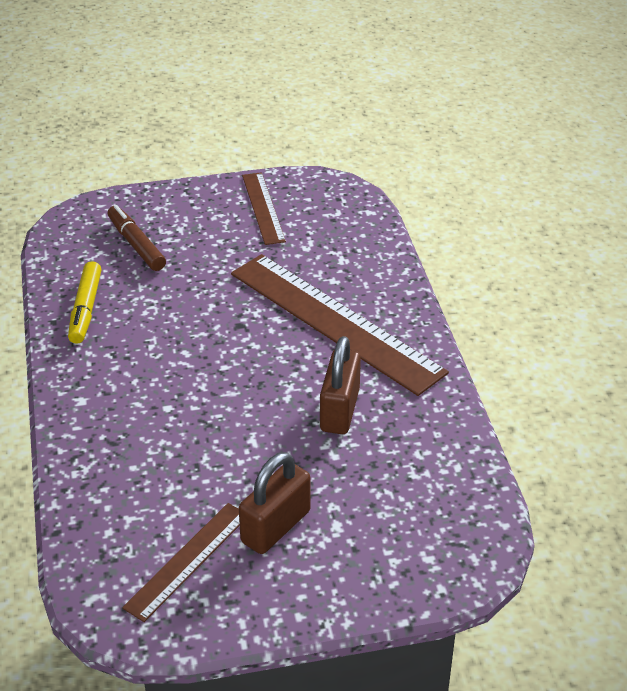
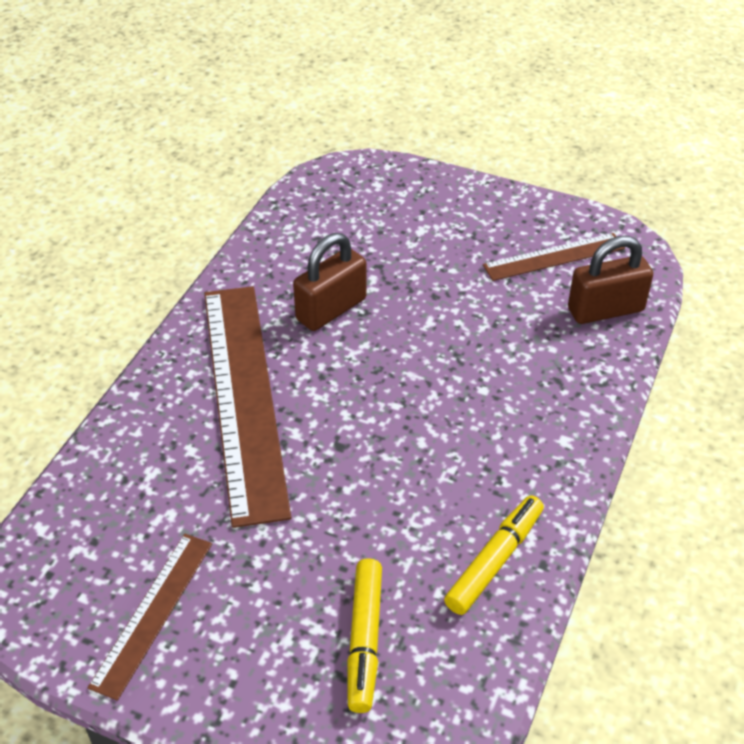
camera: 145 degrees left, 5 degrees up
brown marker [108,205,166,271] -> yellow marker [347,558,382,713]
brown padlock [239,452,310,554] -> brown padlock moved to [568,236,653,324]

